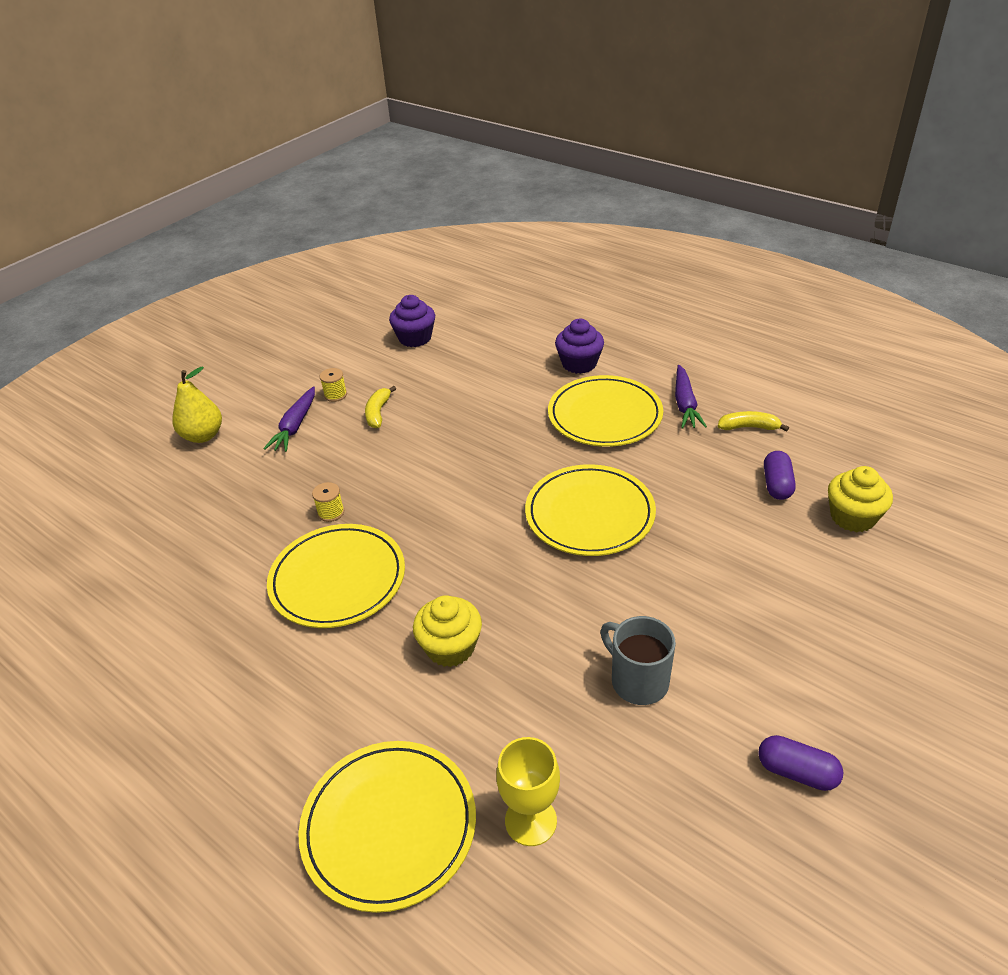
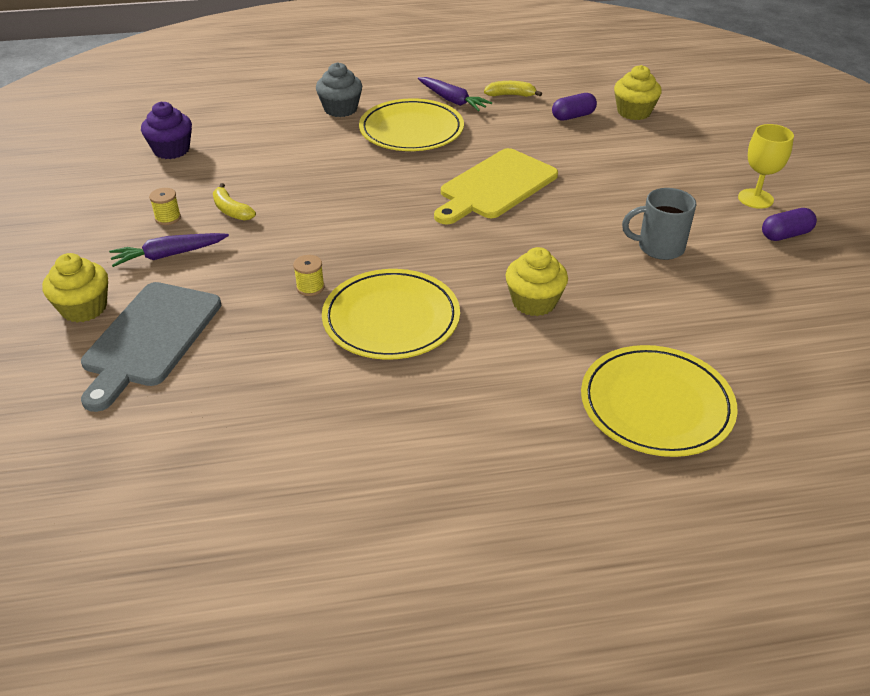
camera: 50 degrees left, 0 degrees up
yellow pear [172,366,222,443] -> yellow cupcake [42,253,108,323]
purple carrot [263,386,315,452] -> purple carrot turned 105 degrees clockwise [109,233,229,267]
yellow goblet [496,737,560,846] -> yellow goblet moved to [738,124,794,209]
yellow plate [525,464,656,556] -> yellow cutting board [434,148,558,224]
purple cupcake [555,319,604,374] -> grey cupcake [316,62,362,117]
yellow banana [718,411,789,431] -> yellow banana turned 45 degrees clockwise [484,81,542,97]
purple capsule [764,451,796,500] -> purple capsule turned 75 degrees counterclockwise [552,93,597,121]
none -> grey cutting board [81,282,221,412]

